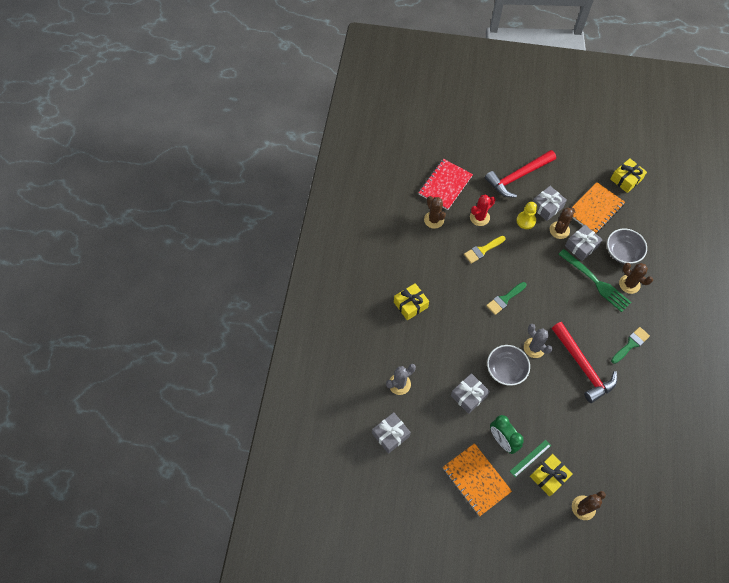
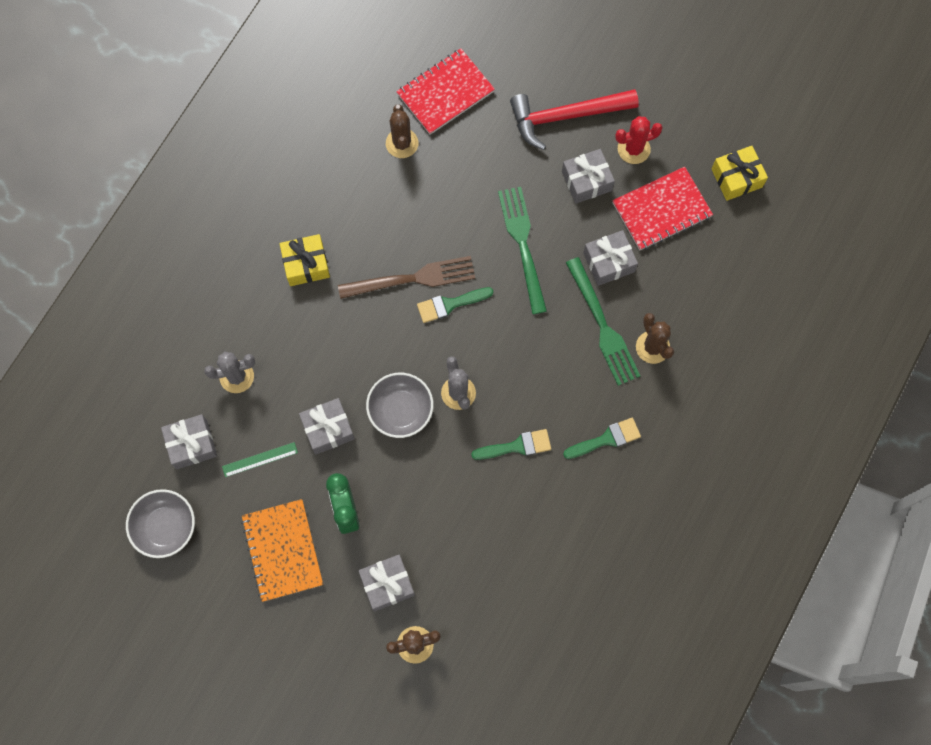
camera: 20 degrees right, 10 degrees up
yellow brush [464,236,506,264] -> none
red cactus [470,194,495,226] -> red cactus moved to [615,116,663,164]
green ruler [510,440,551,477] -> green ruler moved to [222,442,298,477]
yellow pawn [516,202,537,229] -> none
yellow gift [530,454,573,496] -> grey gift [358,555,415,611]
brown cactus [550,208,575,239] -> none
red hammer [552,322,617,403] -> green brush [471,429,551,460]
orange notebook [572,182,625,233] -> red notebook [612,167,713,250]
grey bowl [607,229,647,264] -> grey bowl moved to [126,489,195,558]
none -> brown fork [338,256,475,299]
none -> green fork [498,187,547,314]

